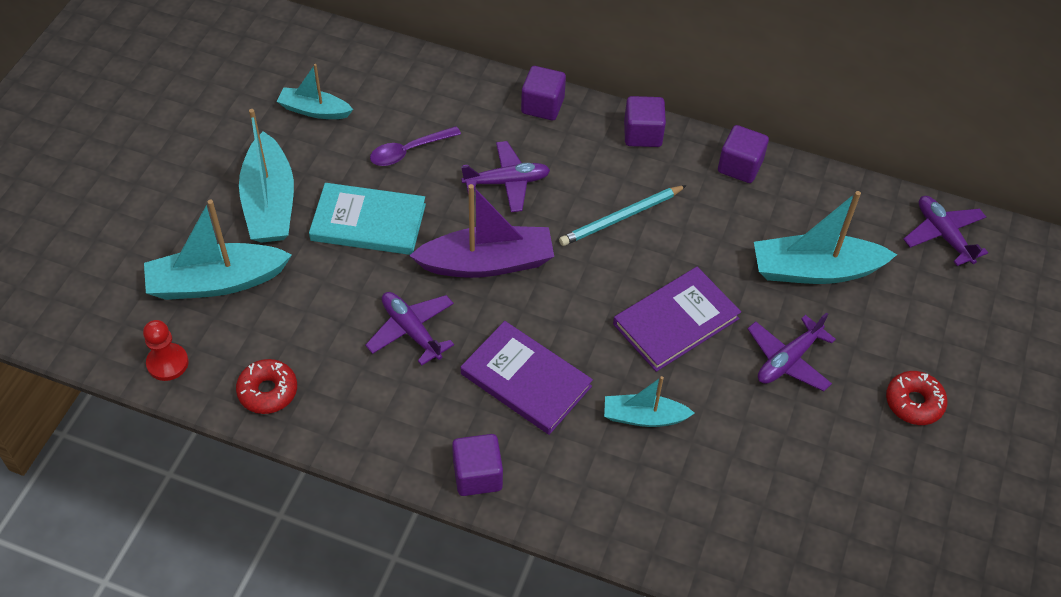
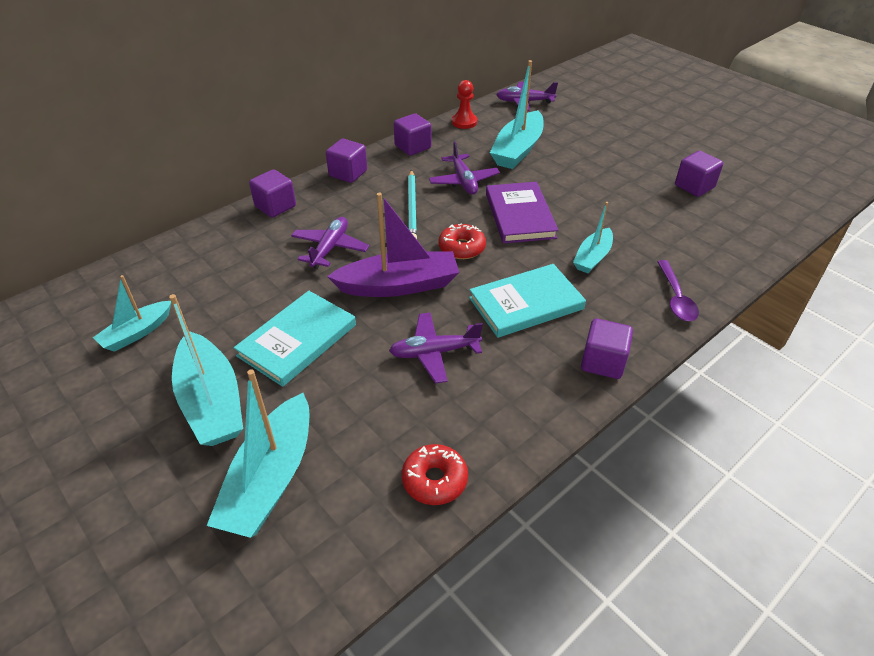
camera: 60 degrees left, 10 degrees down
red pawn [143,320,189,381] -> red pawn moved to [452,80,477,129]
turquoise boat [239,109,294,243] -> turquoise boat turned 45 degrees clockwise [169,294,243,446]
purple spoon [370,126,461,166] -> purple spoon moved to [657,260,699,321]
purple boat [409,184,554,278] -> purple boat turned 60 degrees clockwise [327,193,459,297]
purple book [461,321,593,435] -> turquoise book [469,264,586,338]
purple plane [747,312,836,391] -> purple plane moved to [429,141,500,195]
red donut [886,371,948,425] -> red donut moved to [439,223,486,259]
none -> purple cube [675,151,723,197]

